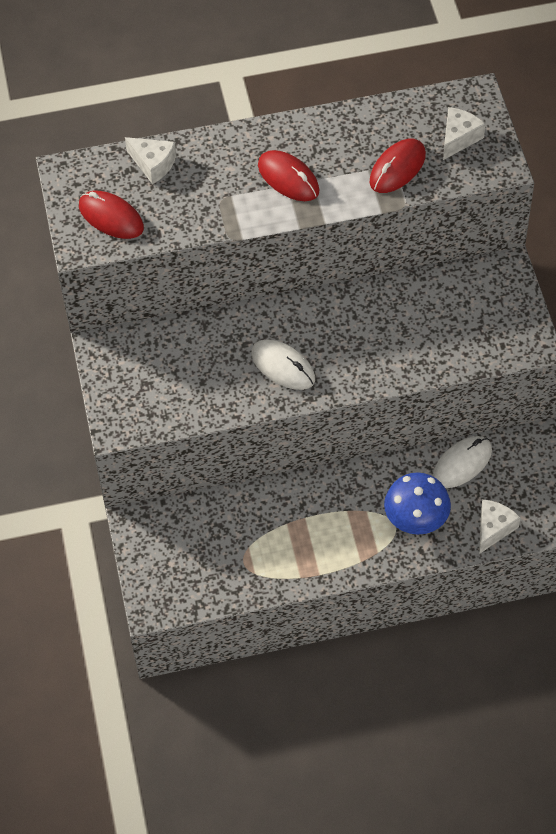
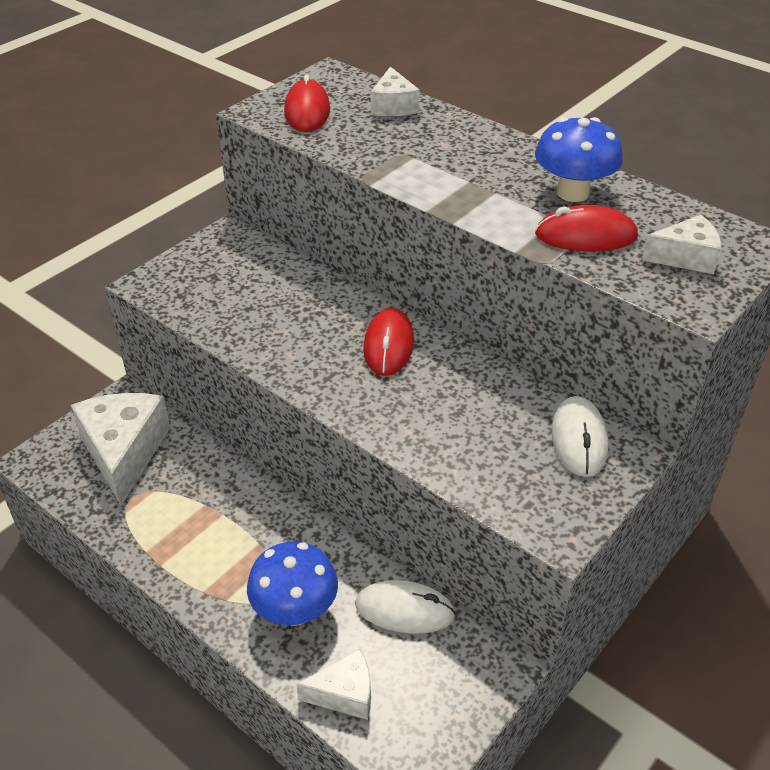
camera: 50 degrees right, 15 degrees down
white mouse [251,339,315,390] -> white mouse moved to [552,396,609,477]
red mouse [258,150,320,201] -> red mouse moved to [363,308,414,376]
none -> white cheese [71,393,170,506]
none -> blue mushroom [535,117,623,202]

